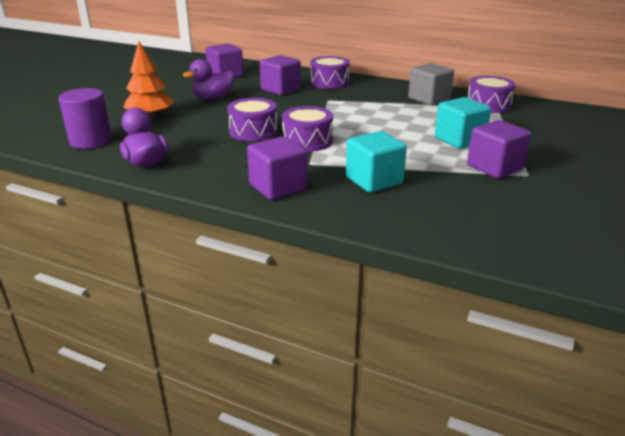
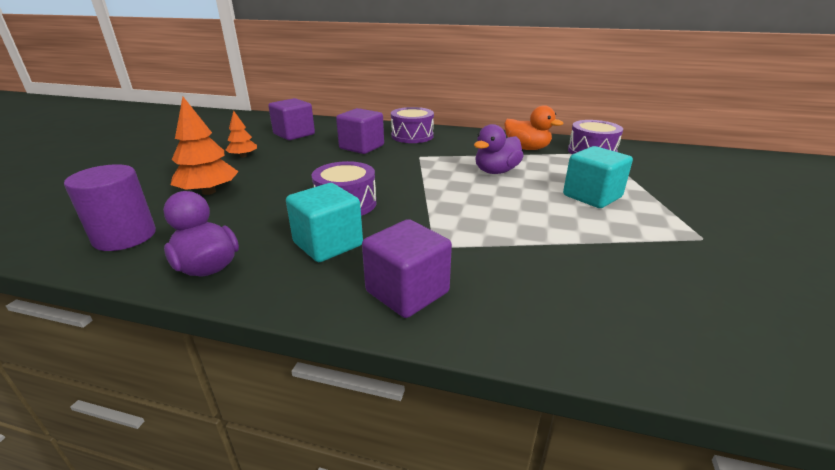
camera: 10 degrees left, 0 degrees up
purple duck [183,59,235,100] -> purple duck moved to [474,124,523,174]
purple drum [282,106,333,152] -> none
turquoise cube [346,131,407,193] -> turquoise cube moved to [286,183,363,262]
grey cube [408,63,454,105] -> orange duck [504,105,563,150]
purple cube [467,120,531,179] -> none
none -> orange tree [226,110,257,157]

